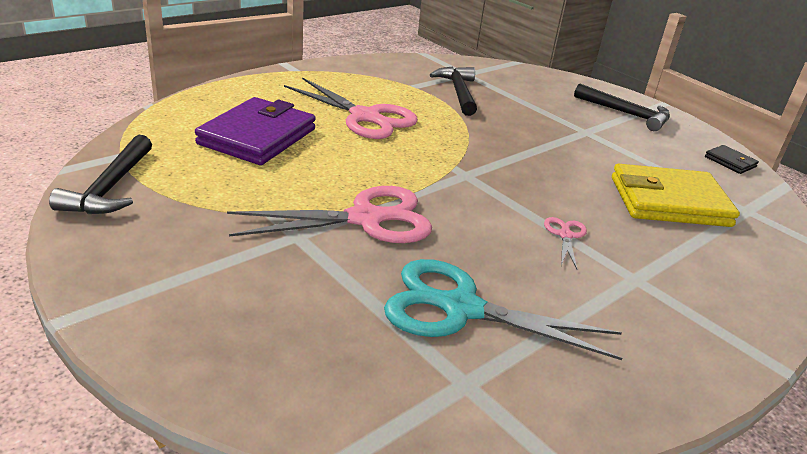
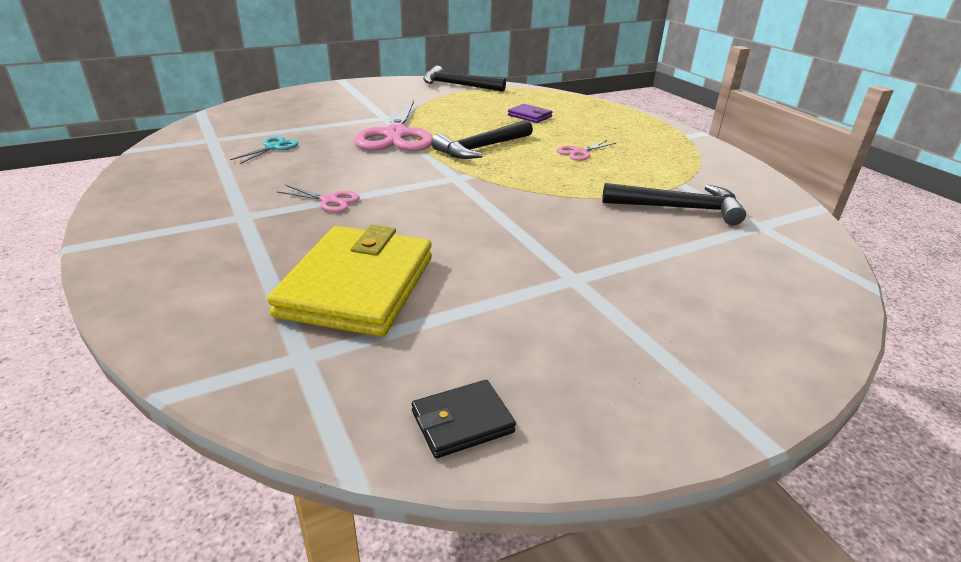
camera: 105 degrees right, 0 degrees up
purple wallet [195,97,316,165] -> purple wallet [508,104,553,123], size x0.45
pink scissors [284,77,418,139] -> pink scissors [557,140,616,161], size x0.44
turquoise scissors [384,259,622,360] -> turquoise scissors [230,136,298,164], size x0.44
black hammer [574,84,670,131] -> black hammer moved to [431,120,533,159]

